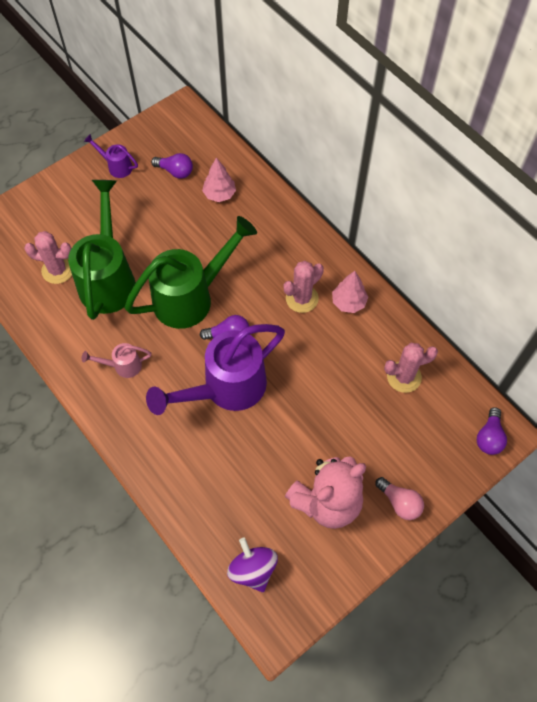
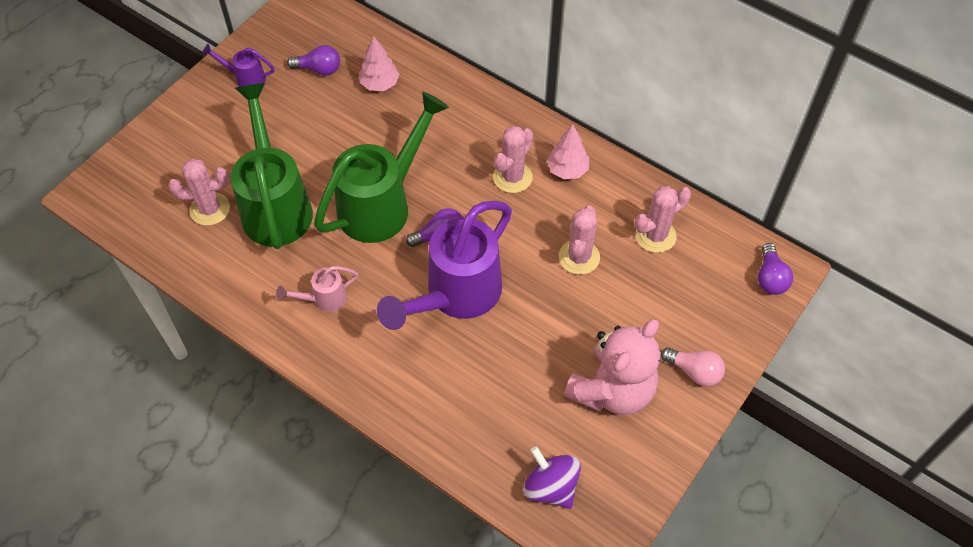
camera: 15 degrees left, 5 degrees down
none -> pink cactus [559,206,600,275]

